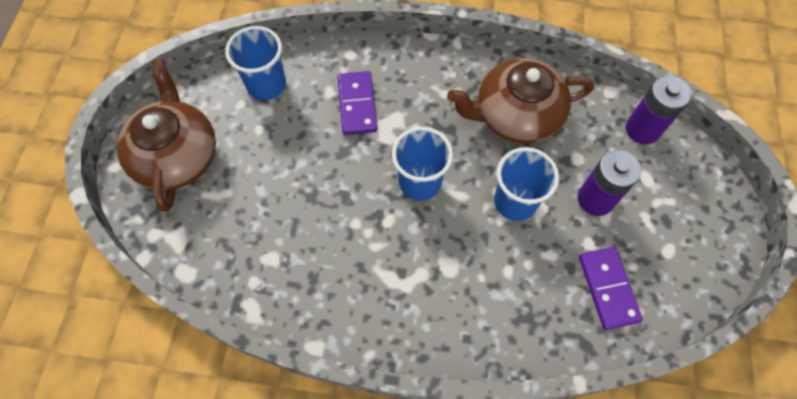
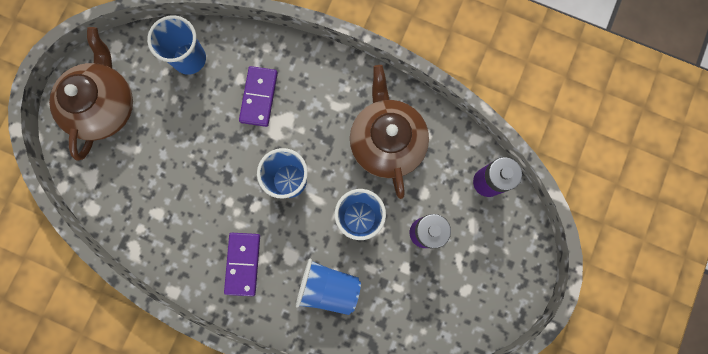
camera: 15 degrees right, 15 degrees up
brown teapot [447,58,594,144] -> brown teapot turned 75 degrees clockwise [350,65,429,199]
purple domino [579,247,643,330] -> purple domino moved to [224,233,260,296]
none -> blue cup [296,259,361,315]

